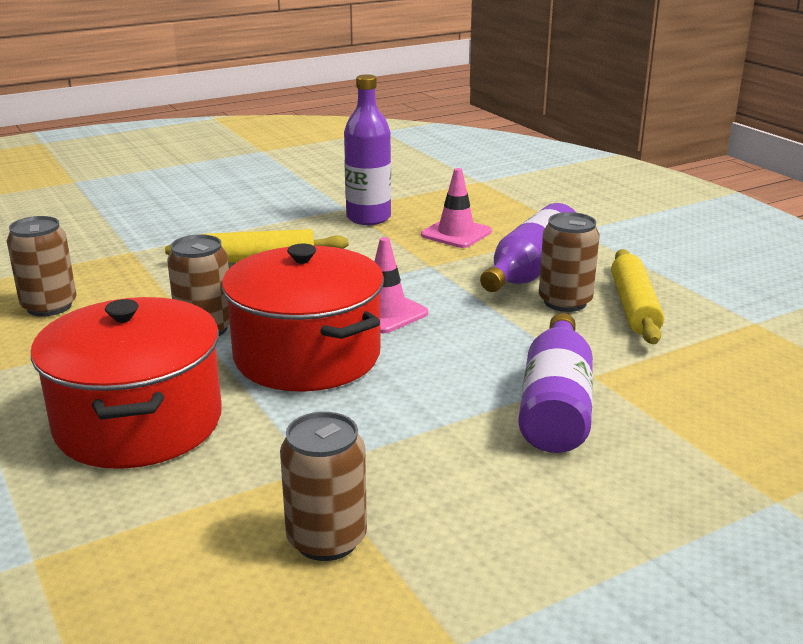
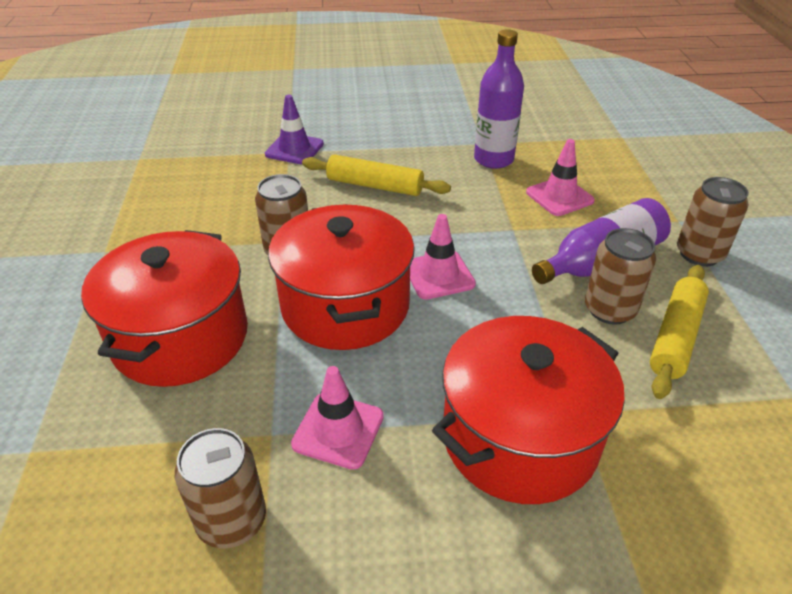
camera: 25 degrees right, 15 degrees up
brown can [7,216,77,317] -> brown can moved to [677,177,749,266]
purple bottle [518,313,593,453] -> red pot [432,316,625,504]
none -> purple traffic cone [265,95,324,164]
none -> pink traffic cone [291,366,384,470]

